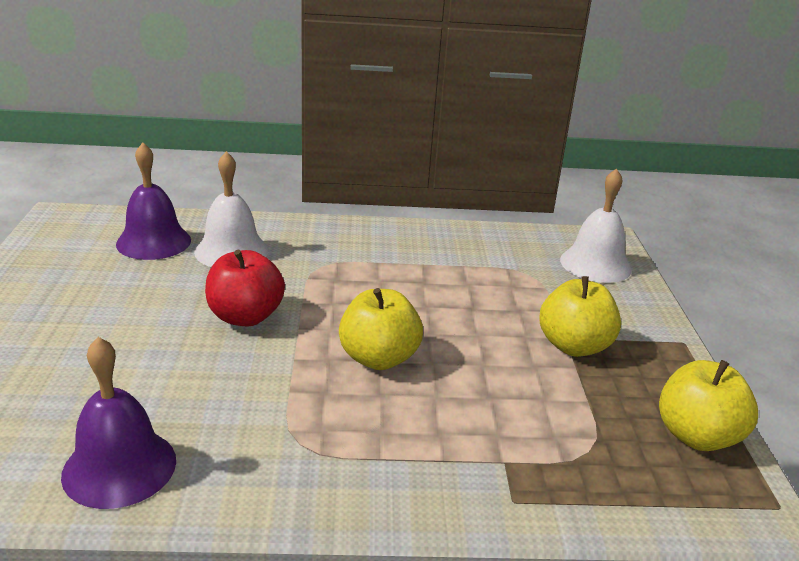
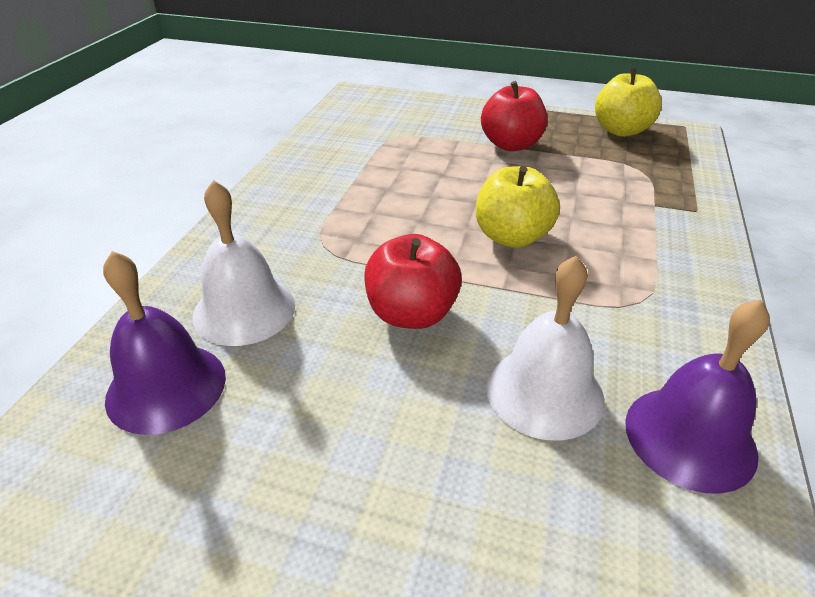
camera: 70 degrees left, 10 degrees up
yellow apple [539,276,621,357] -> red apple [481,81,547,151]
white bell [560,168,632,283] -> white bell moved to [486,256,604,441]

